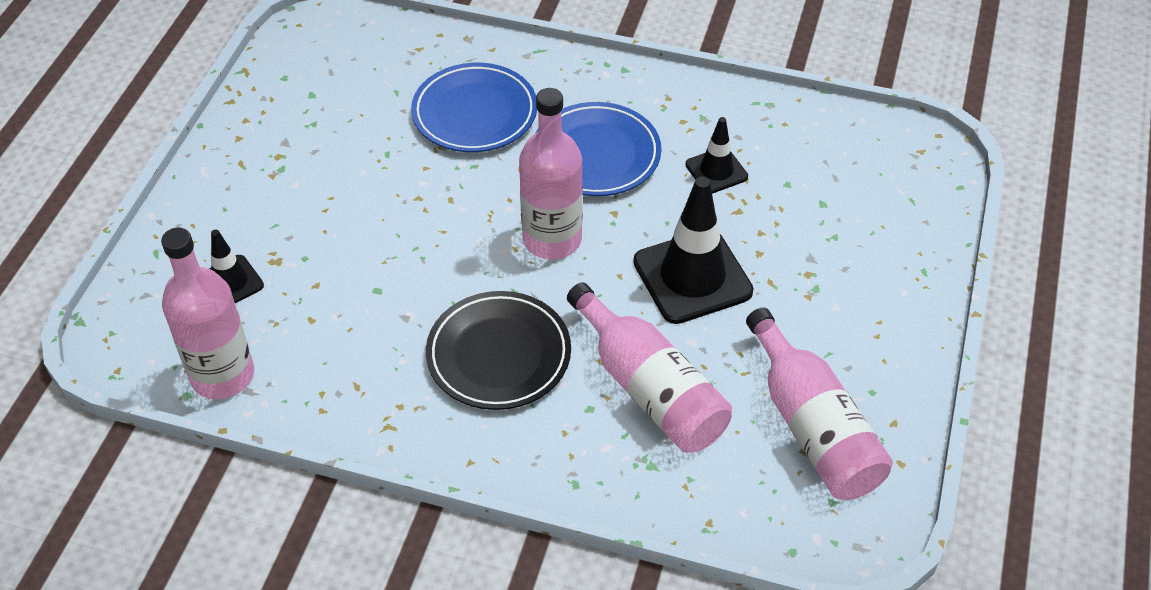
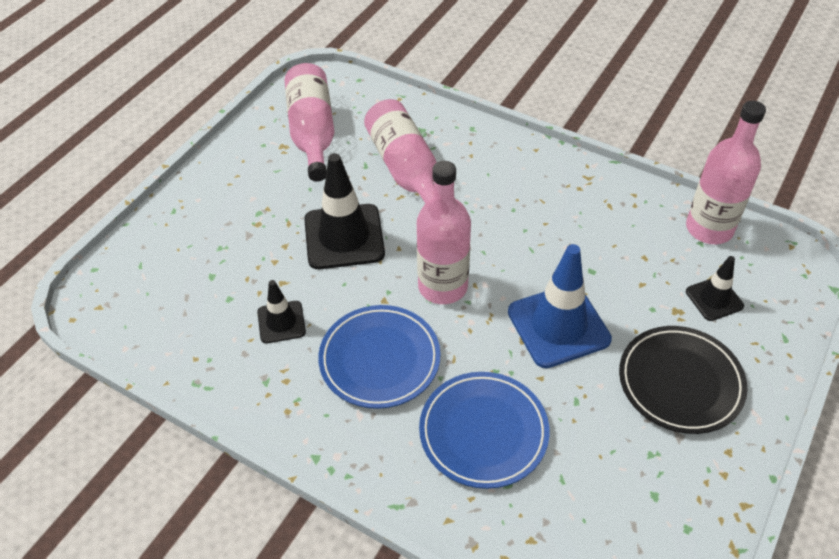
camera: 165 degrees left, 0 degrees up
black plate [426,291,571,410] -> black plate moved to [619,326,748,434]
none -> blue traffic cone [508,244,612,368]

